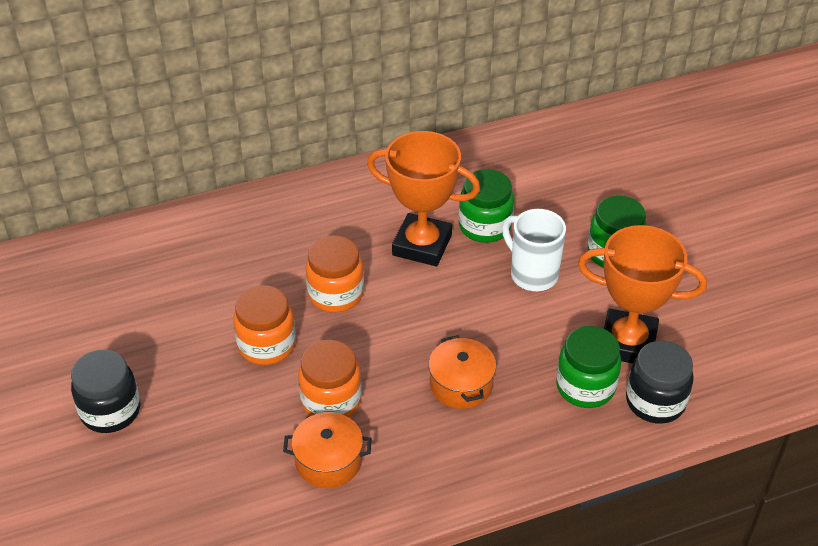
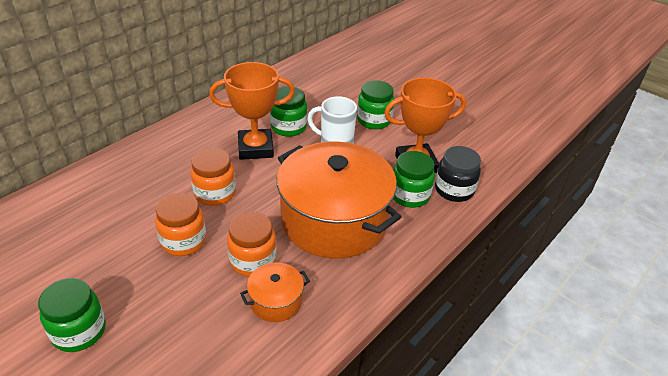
camera: 30 degrees left, 5 degrees down
black jar [71,350,140,433] -> green jar [38,278,106,352]
orange pot [428,335,496,409] -> orange pot [277,141,401,258], size x2.35

